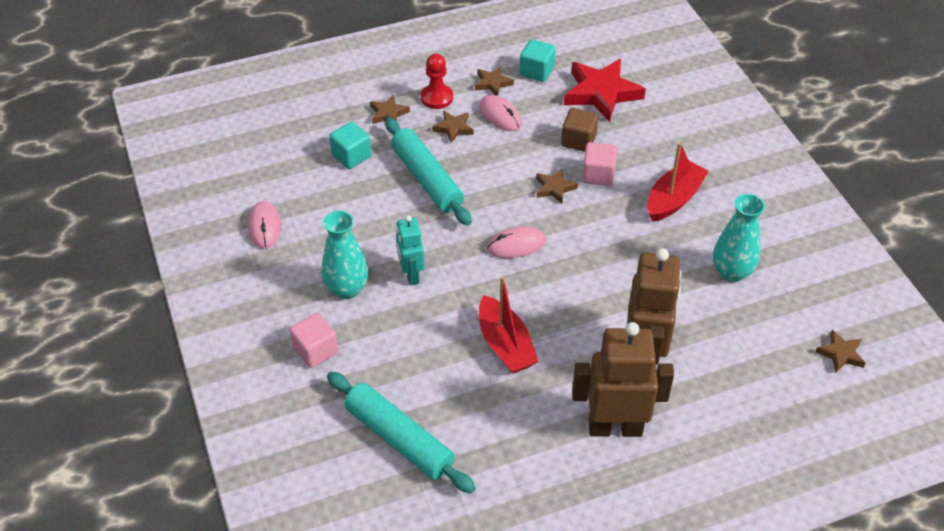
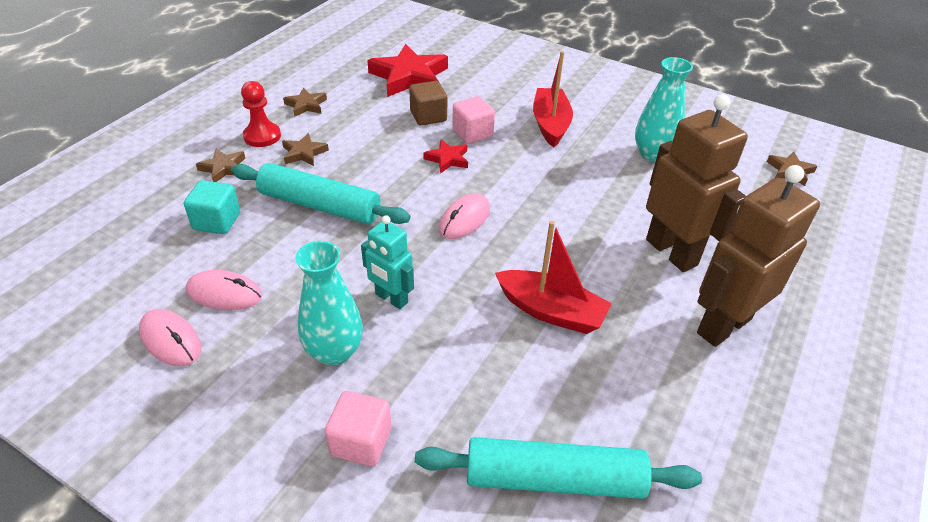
camera: 40 degrees left, 5 degrees down
pink mouse [479,95,522,131] -> pink mouse moved to [186,270,262,310]
turquoise cube [520,39,556,82] -> none
brown star [536,168,578,204] -> red star [423,139,468,173]

